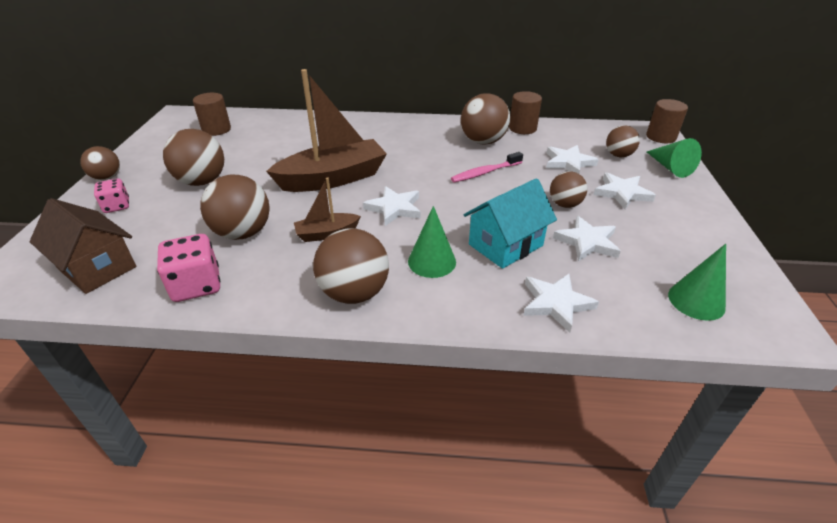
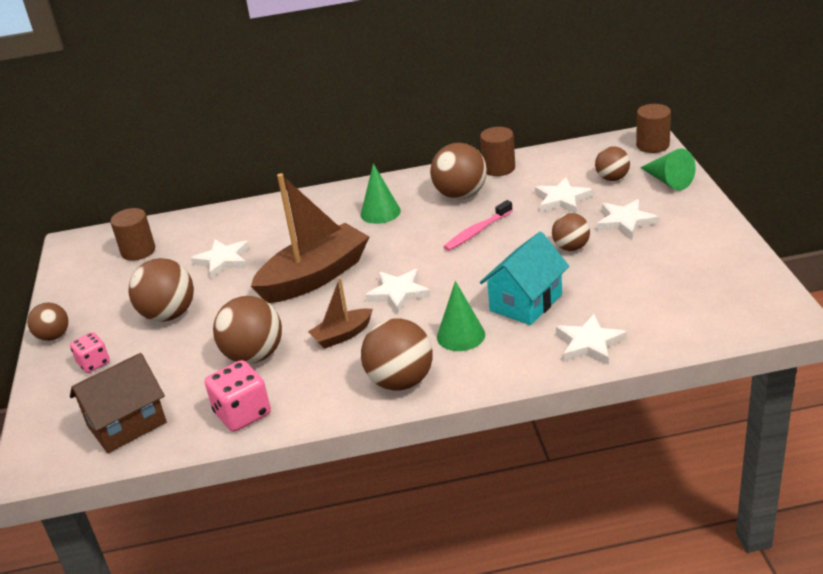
camera: 10 degrees left, 5 degrees down
brown house [30,198,136,294] -> brown house turned 60 degrees counterclockwise [70,353,167,453]
white star [553,216,621,261] -> white star moved to [191,239,249,279]
green cone [668,244,726,321] -> green cone moved to [361,163,401,224]

